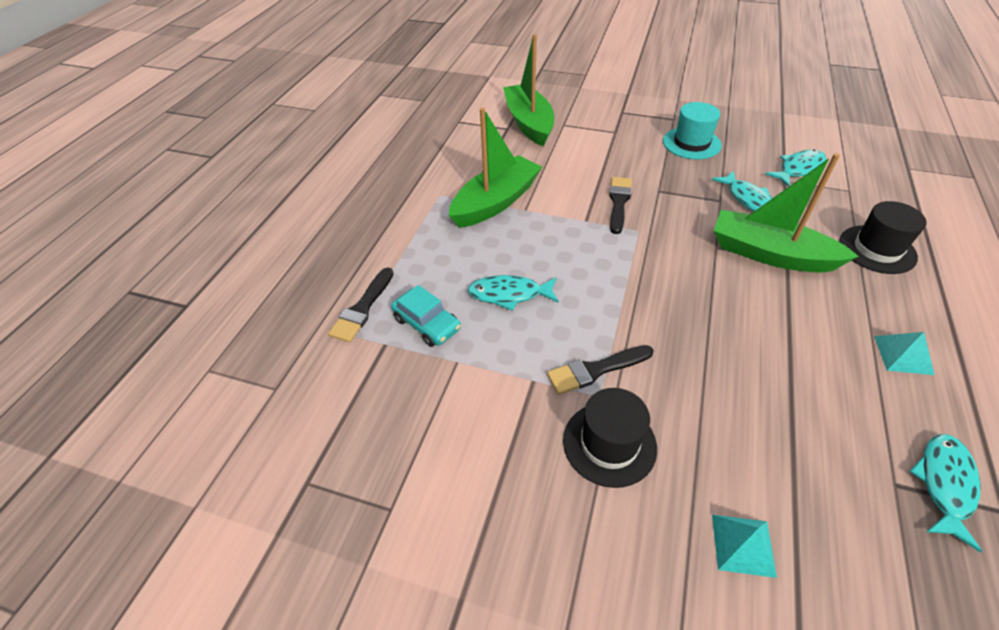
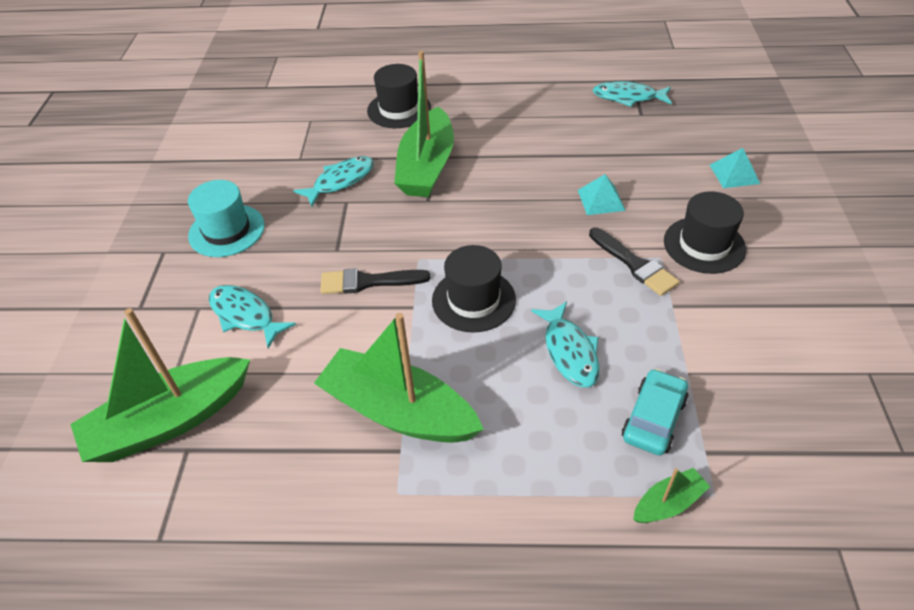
camera: 105 degrees left, 0 degrees up
black brush [328,267,394,342] -> green boat [633,468,710,523]
turquoise fish [765,149,826,187] -> turquoise fish moved to [209,285,296,349]
turquoise pyramid [874,332,935,375] -> turquoise pyramid moved to [578,174,626,215]
none -> black hat [432,245,516,333]

